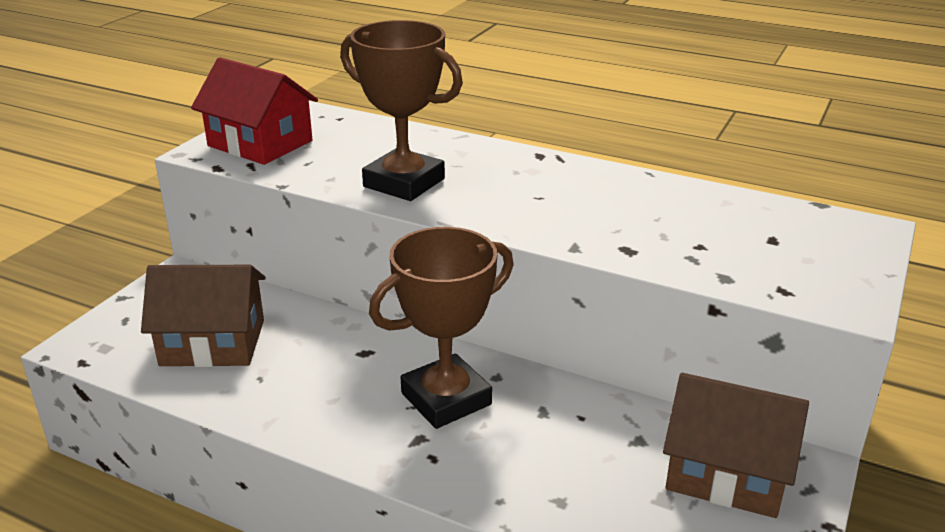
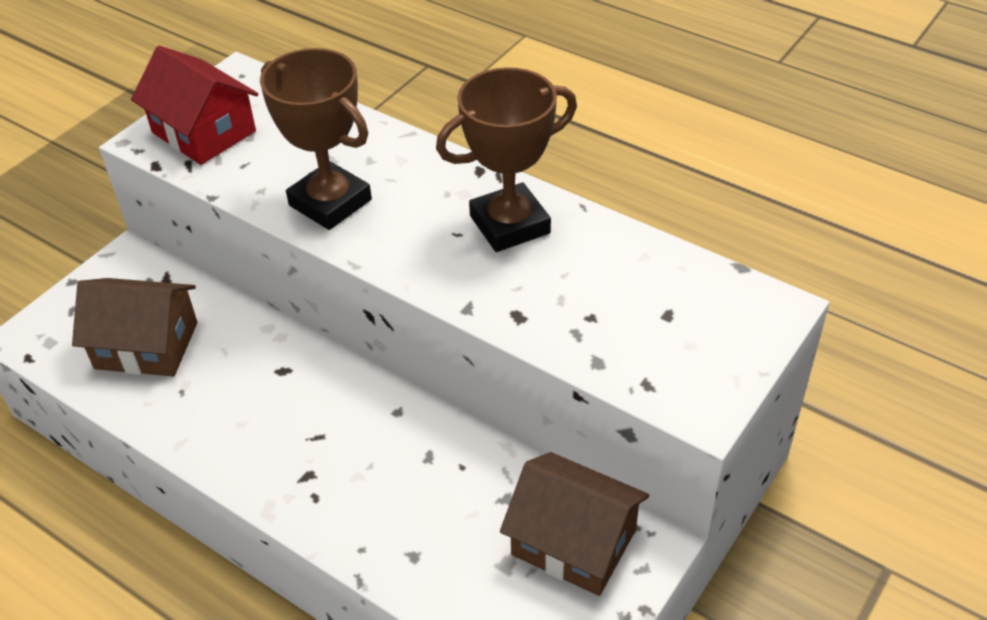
camera: 10 degrees right, 15 degrees up
brown trophy [369,227,513,429] -> brown trophy moved to [436,67,577,252]

